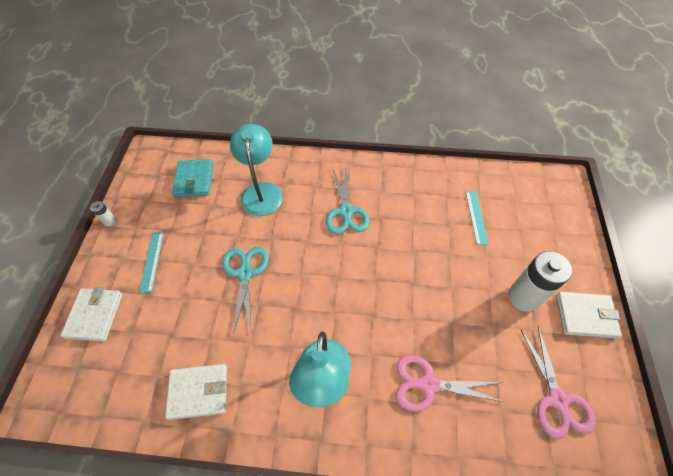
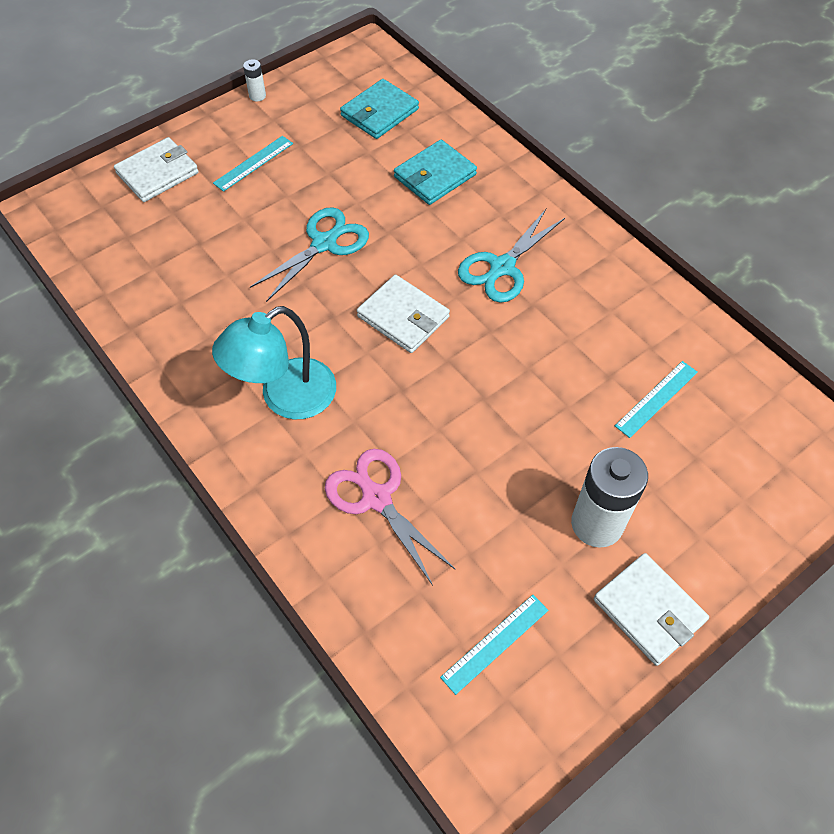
camera: 45 degrees right, 0 degrees up
white wallet [165,364,227,420] -> white wallet moved to [357,275,450,353]
turquoise lamp [230,124,283,216] -> turquoise wallet [394,140,477,205]
pink scissors [520,326,596,439] -> turquoise ruler [440,595,548,695]

